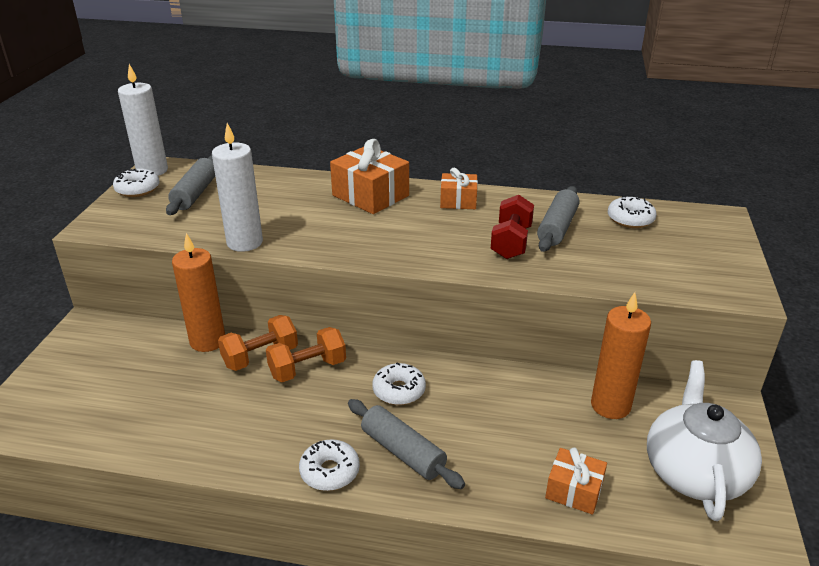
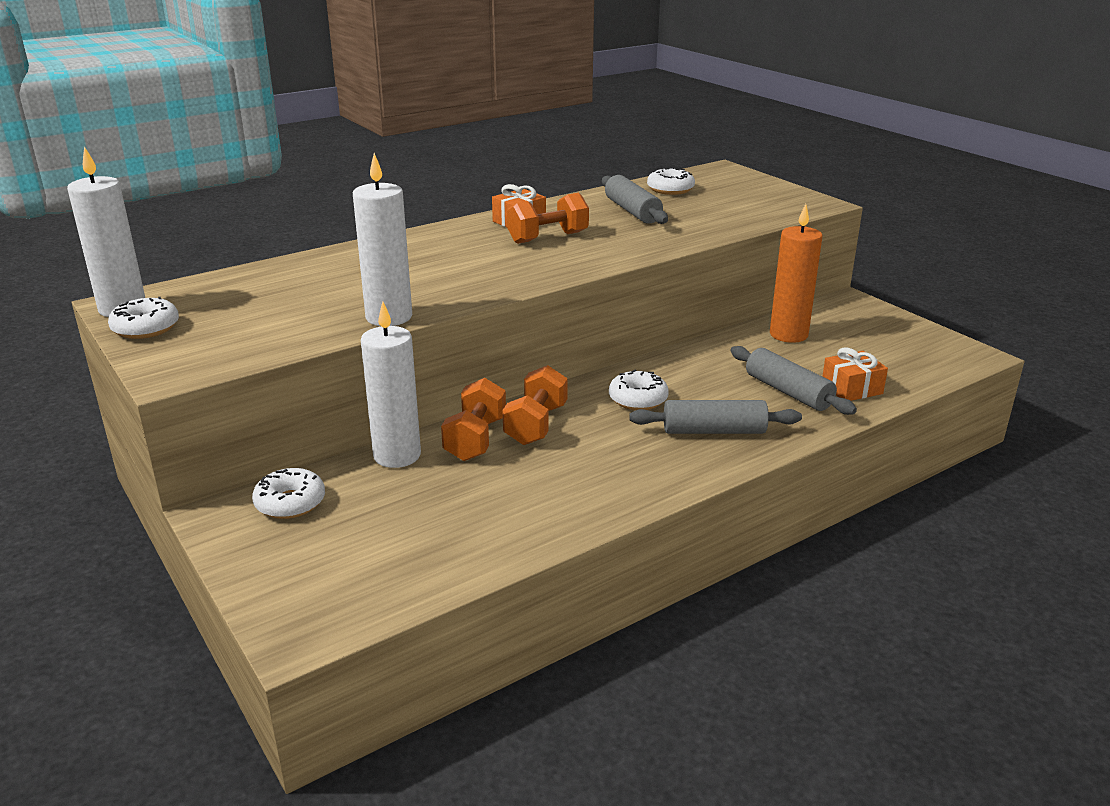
camera: 45 degrees left, 5 degrees down
grey rolling pin [166,155,215,215] -> grey rolling pin moved to [730,346,857,415]
orange candle [172,233,225,352] -> white candle [361,302,421,468]
white donut [299,439,360,491] -> white donut moved to [252,468,325,519]
orange gift [330,139,409,214] -> none
red dumbbell [491,195,534,259] -> none
white teapot [647,360,762,521] -> none
none -> orange dumbbell [507,193,589,244]

